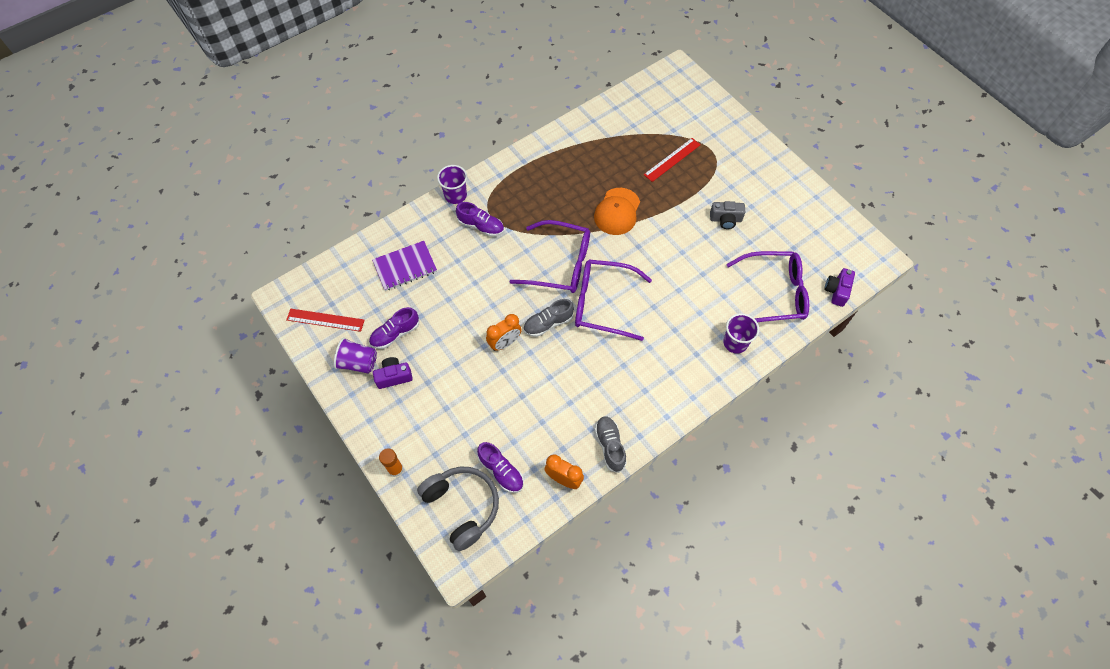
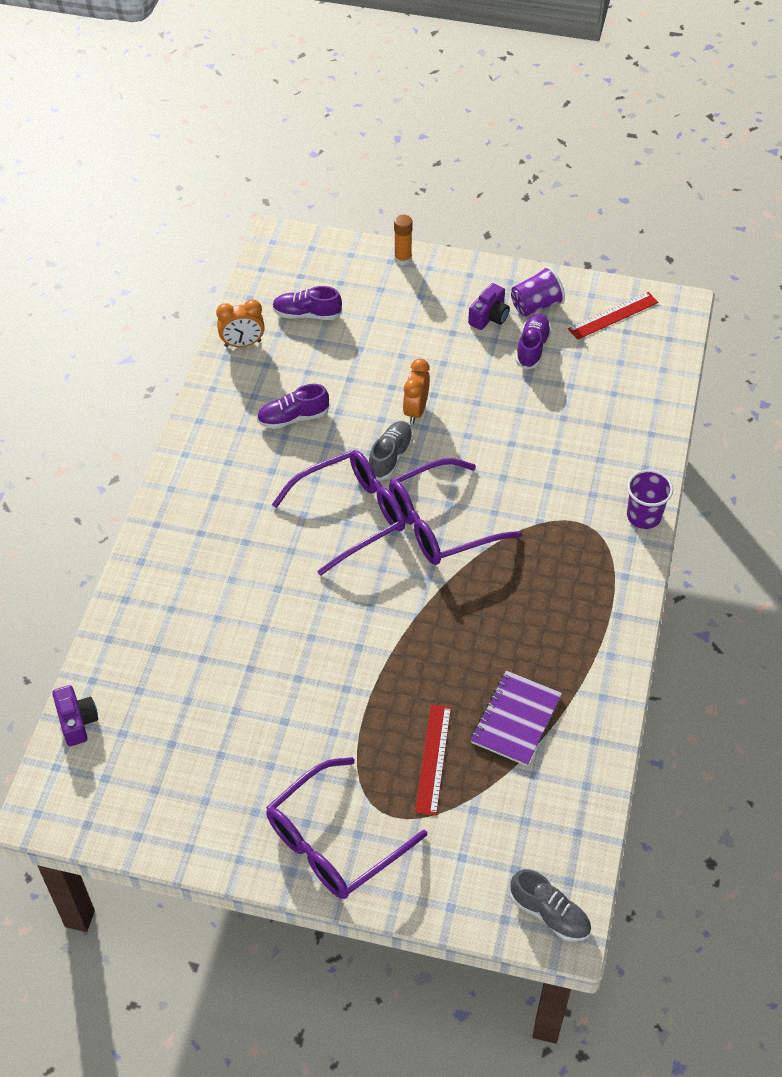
camera: 140 degrees right, 10 degrees down
purple notebook [372,241,437,291] -> purple notebook moved to [471,671,562,766]
grey headphones [417,467,499,551] -> none
purple shoe [456,202,504,237] -> purple shoe moved to [257,384,329,429]
orange cap [594,188,640,235] -> none
grey shoe [595,416,627,473] -> grey shoe moved to [510,869,591,942]
grey camera [710,201,745,229] -> none
purple cup [723,313,759,353] -> none
purple glasses [726,251,809,322] -> purple glasses moved to [266,757,427,899]

